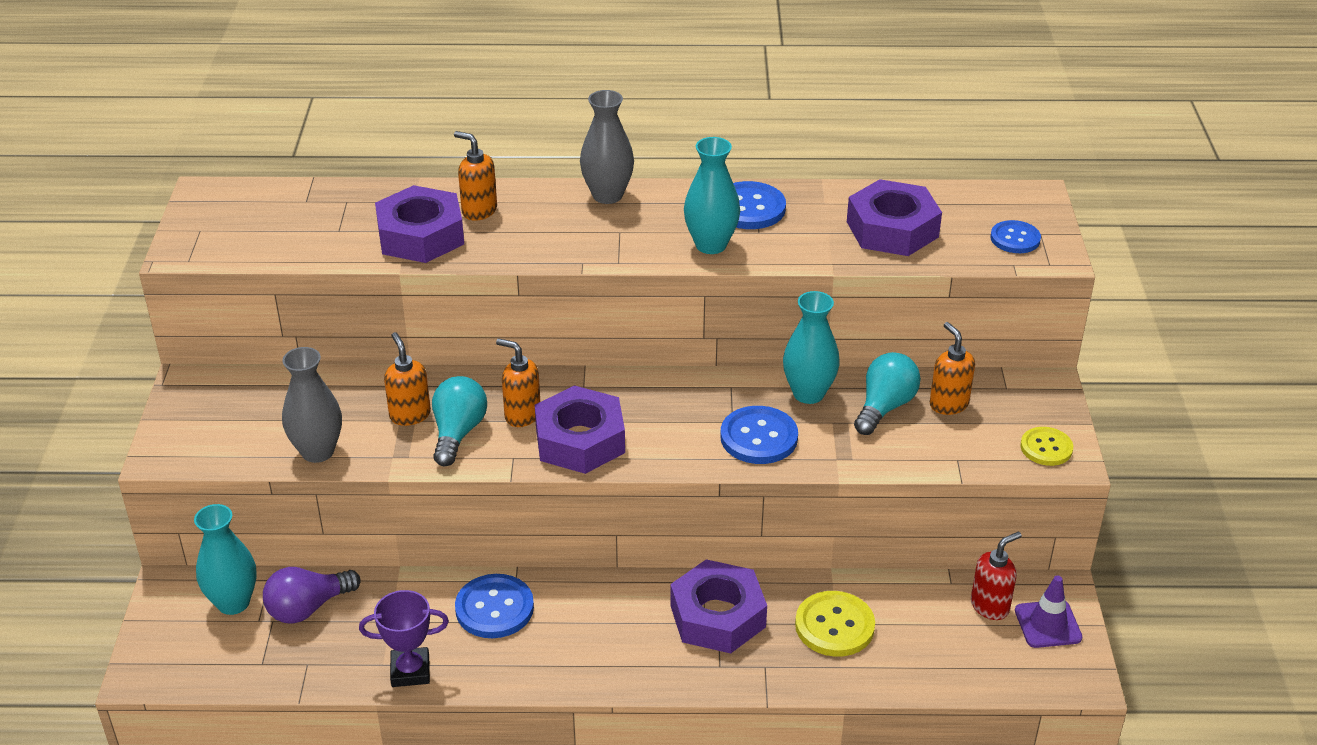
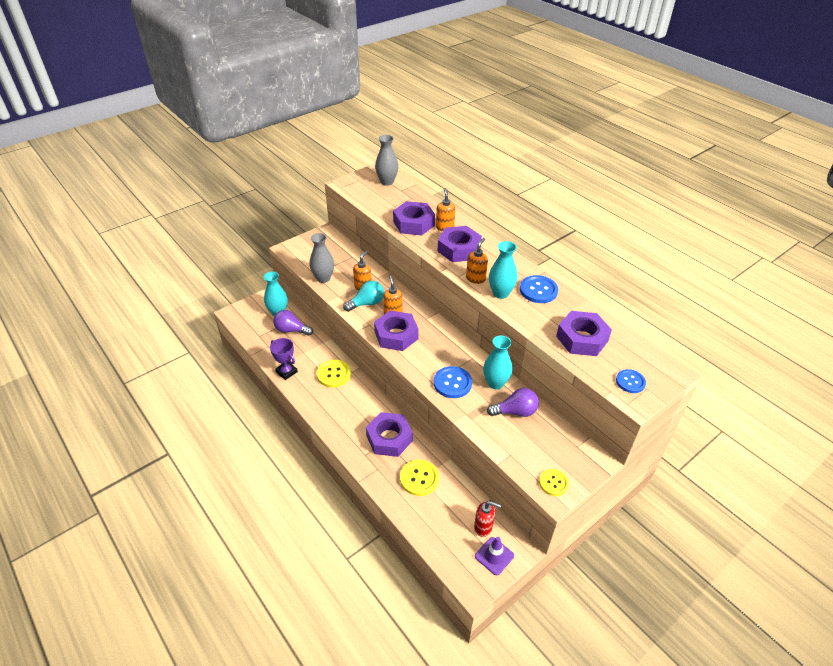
camera: 50 degrees right, 5 degrees up
blue button [455,574,534,638] -> yellow button [317,360,351,388]
grey vase [580,90,634,204] -> grey vase moved to [375,135,398,186]
turquoise light bulb [854,352,921,435] -> purple light bulb [487,388,539,417]
orange soap dispenser [930,322,975,415] -> orange soap dispenser moved to [466,238,488,284]
none -> purple nut [438,226,482,262]

